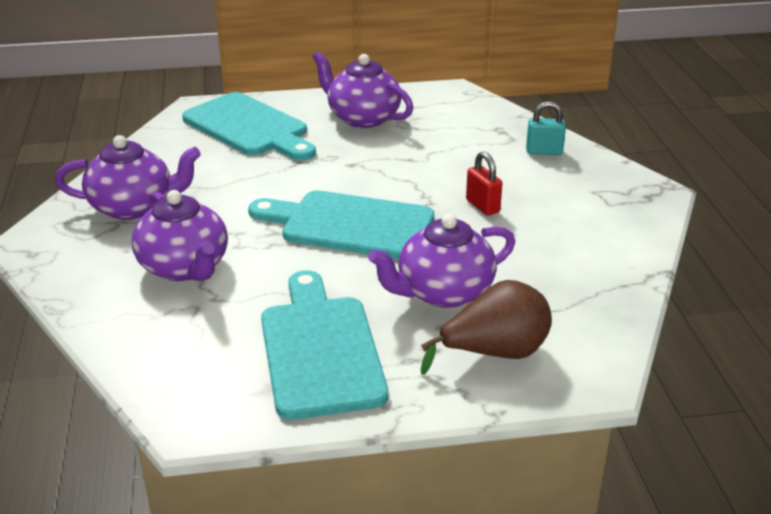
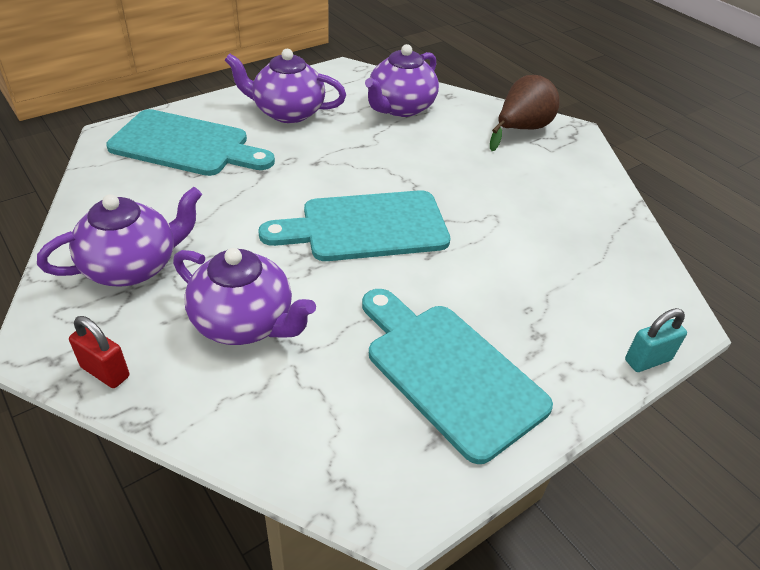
camera: 30 degrees left, 10 degrees up
purple teapot [368,214,515,308] -> purple teapot moved to [365,44,439,117]
brown pear [421,280,552,375] -> brown pear moved to [490,75,559,151]
red padlock [466,151,502,216] -> red padlock moved to [69,316,129,388]
turquoise padlock [526,101,566,155] -> turquoise padlock moved to [625,308,687,372]

